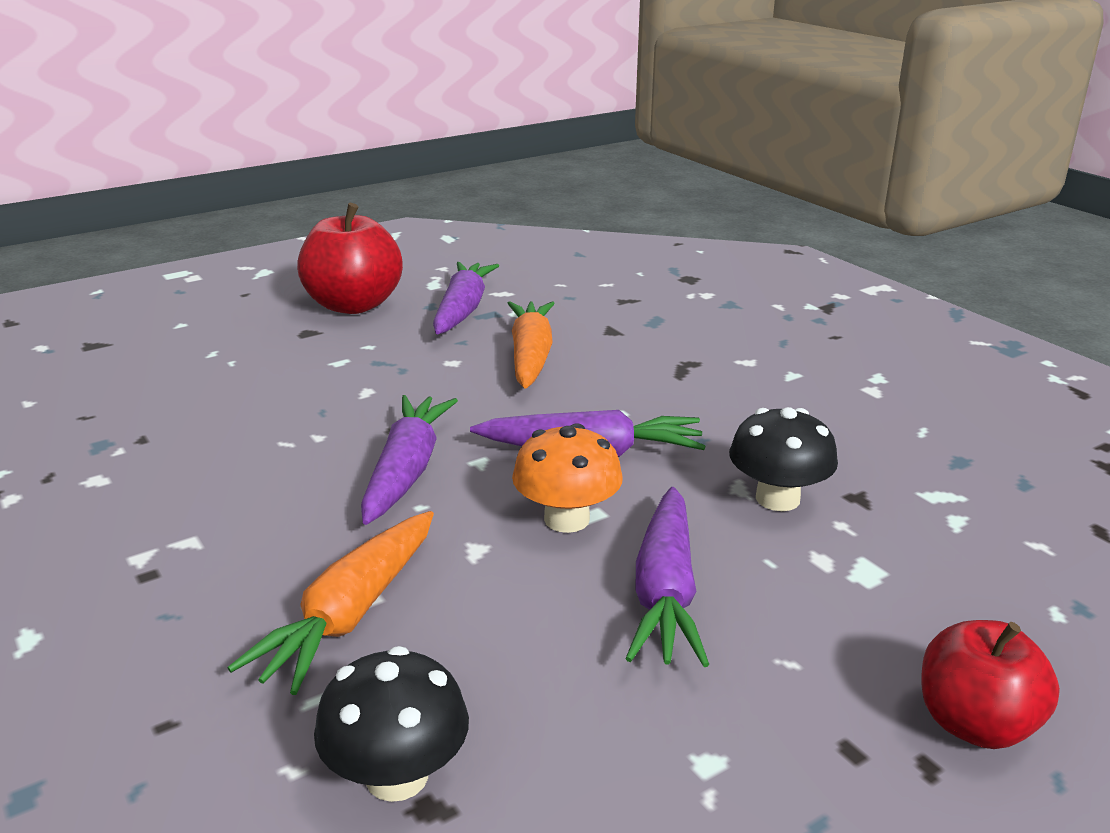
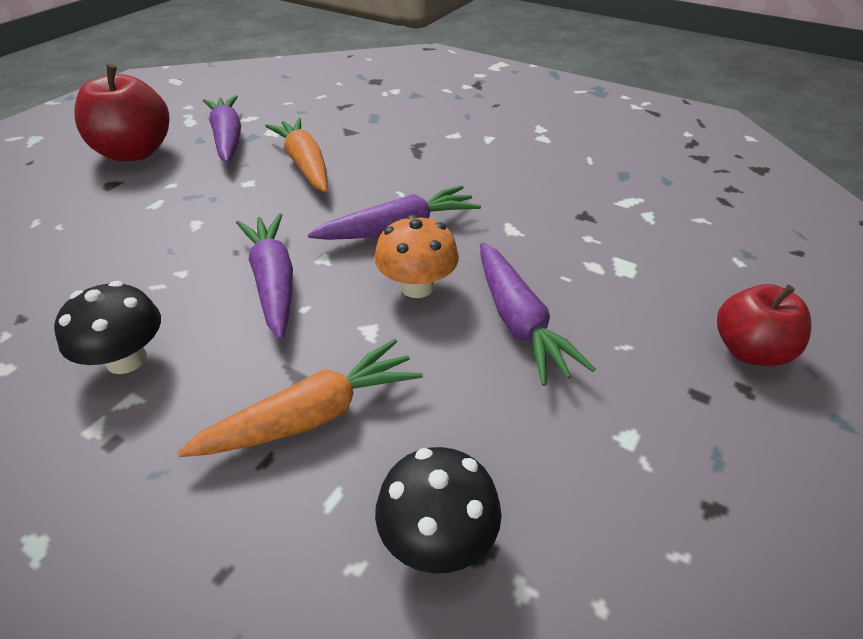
camera: 25 degrees left, 15 degrees up
orange carrot [228,511,434,695] -> orange carrot turned 120 degrees counterclockwise [177,339,423,457]
black mushroom [729,407,838,511] -> black mushroom moved to [54,281,161,374]

